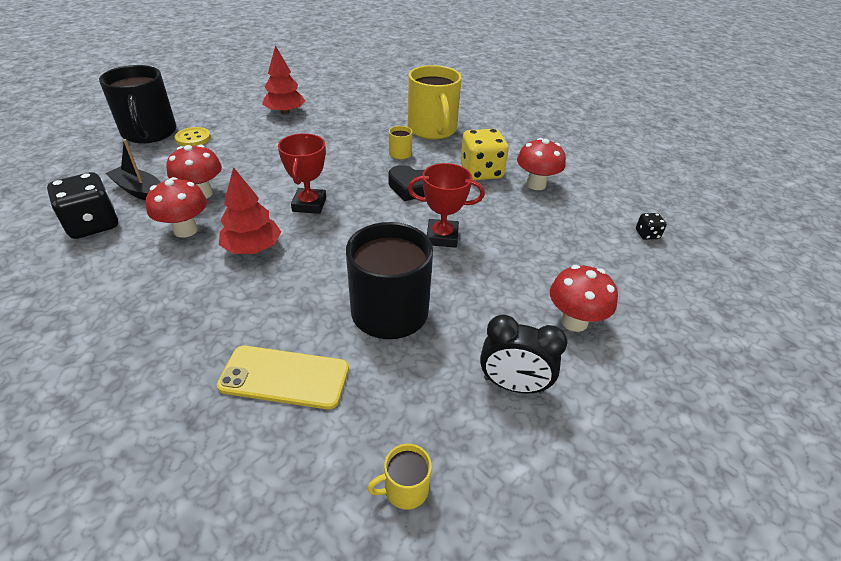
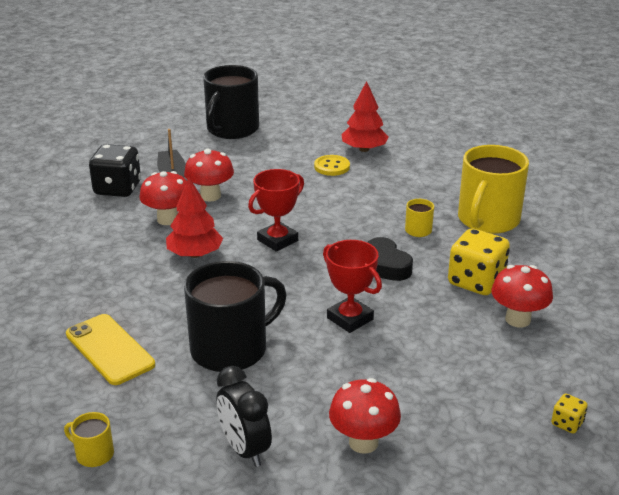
camera: 45 degrees right, 10 degrees down
yellow button [175,127,211,147] -> yellow button moved to [314,155,350,176]
black dice [636,213,667,240] -> yellow dice [551,394,588,434]

